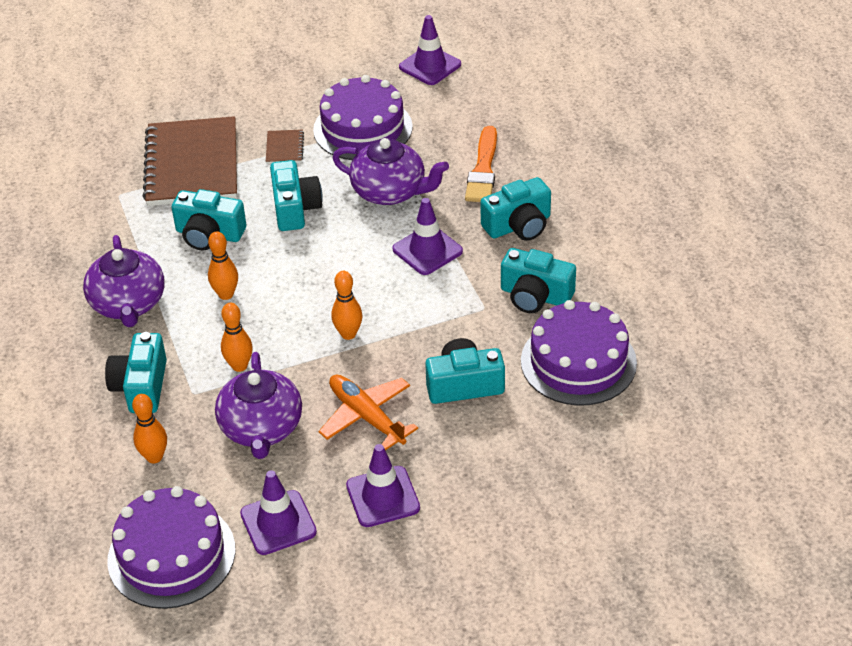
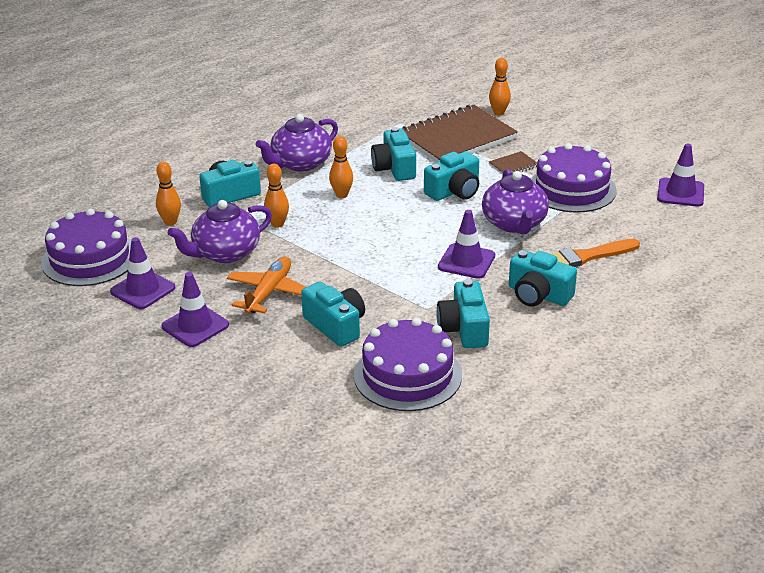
camera: 60 degrees right, 10 degrees down
orange bowling pin [331,271,362,340] -> orange bowling pin moved to [489,58,511,115]

